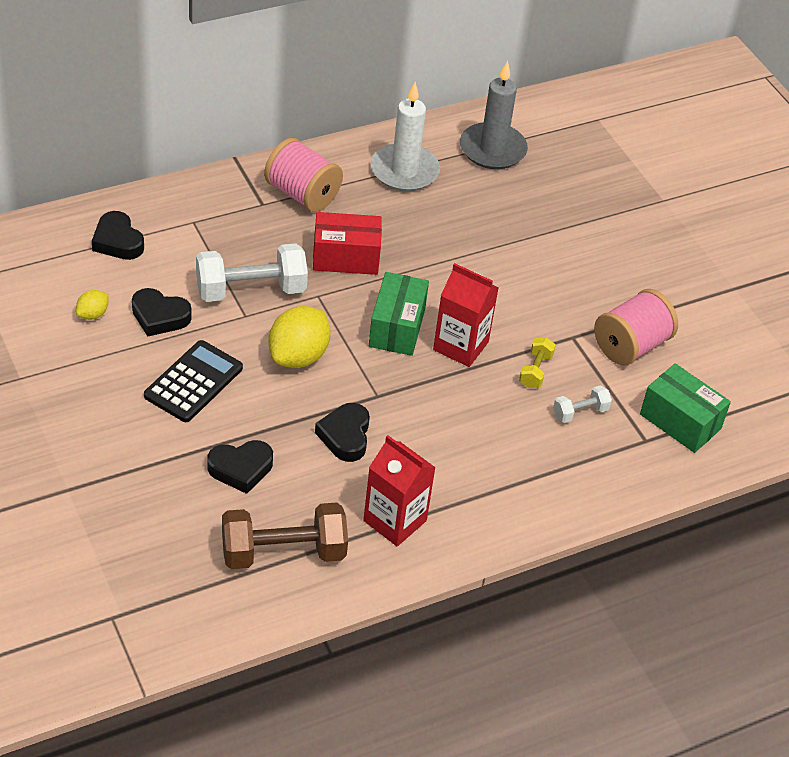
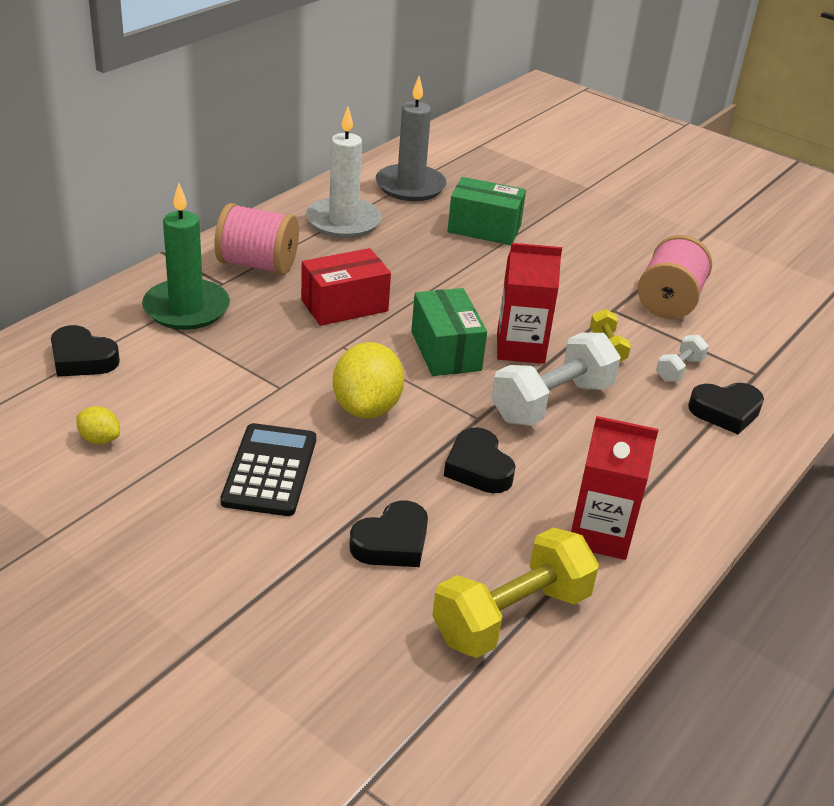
camera: 25 degrees left, 10 degrees down
yellow lemon [76,290,109,320] -> yellow lemon turned 75 degrees counterclockwise [77,406,120,444]
black heart [132,288,192,336] -> black heart moved to [688,383,764,434]
white dumbbell [196,243,308,302] -> white dumbbell moved to [491,333,620,426]
brown dumbbell [222,503,348,569] -> yellow dumbbell [432,528,599,658]
green box [640,363,731,453] -> green box moved to [448,177,526,245]
none -> green candle [142,183,230,330]

